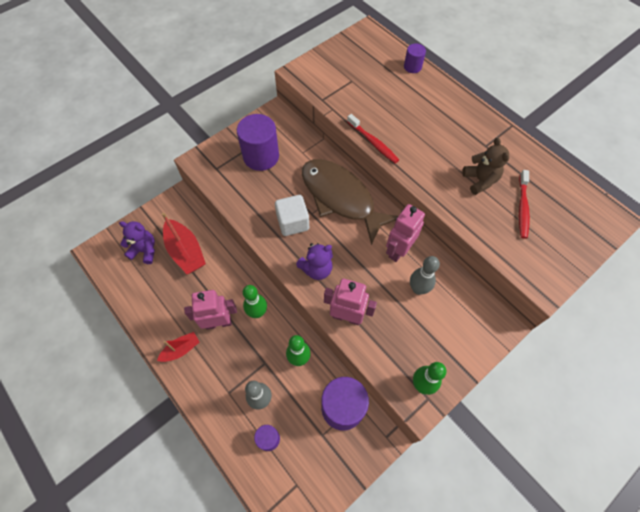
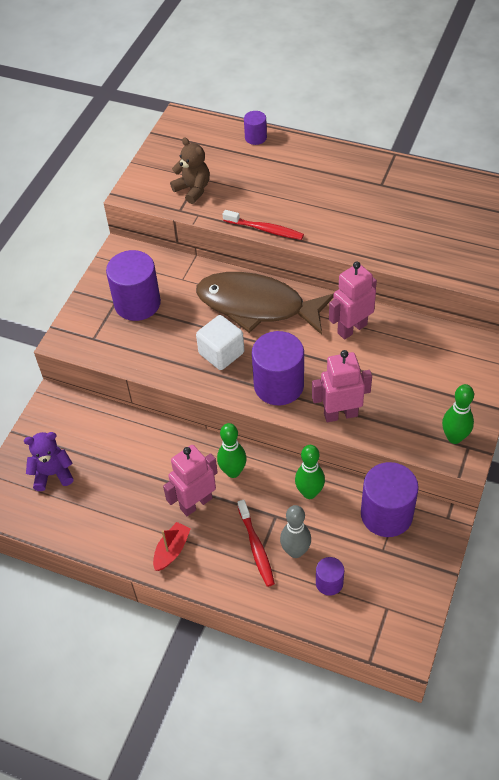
camera: 25 degrees left, 10 degrees down
red boat [162,213,206,274] -> none
purple teddy bear [296,243,333,280] -> purple cylinder [252,331,304,405]
pink robot [386,204,425,262] -> pink robot turned 45 degrees clockwise [329,261,377,340]
grey bowling pin [410,256,440,295] -> none
brown teddy bear [462,138,509,195] -> brown teddy bear moved to [170,137,210,204]
red toothbrush [519,170,530,239] -> red toothbrush moved to [238,500,275,587]

